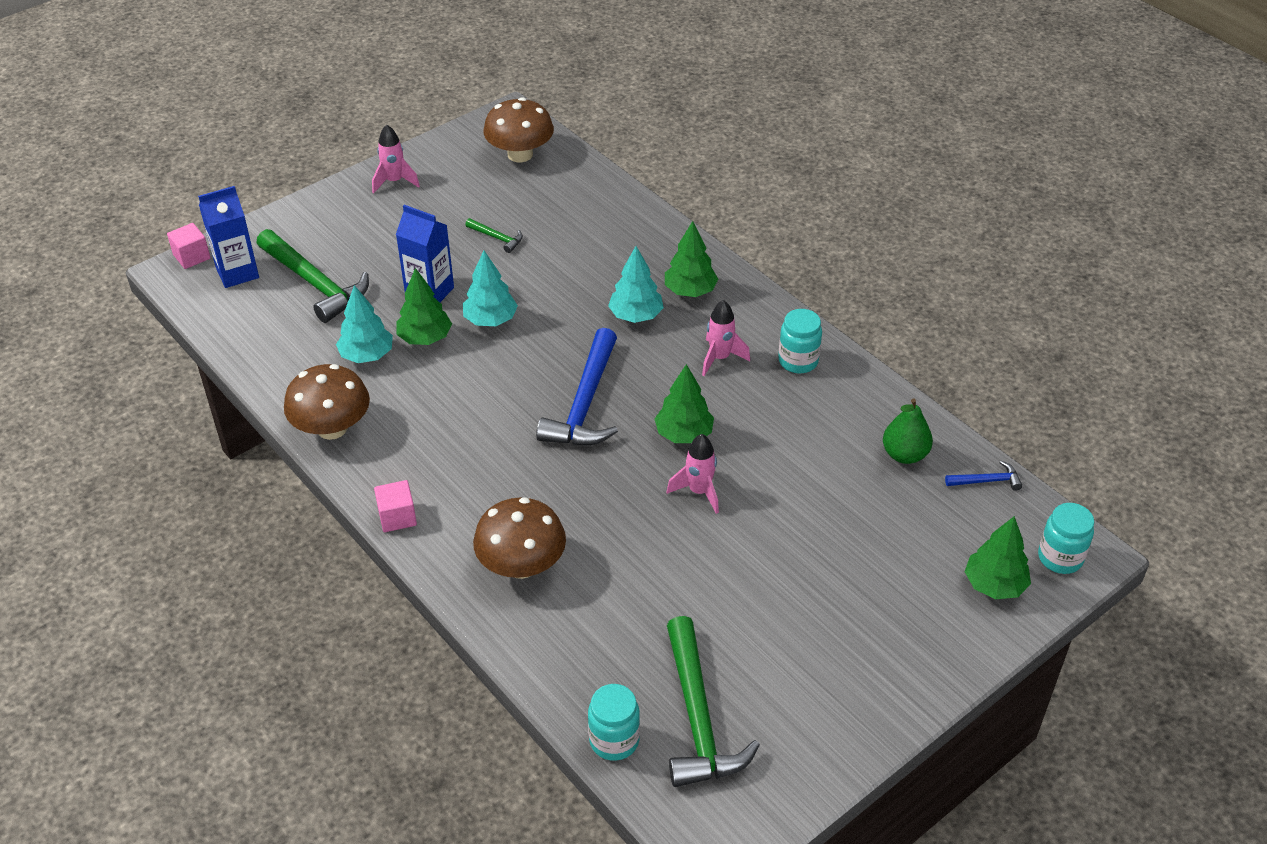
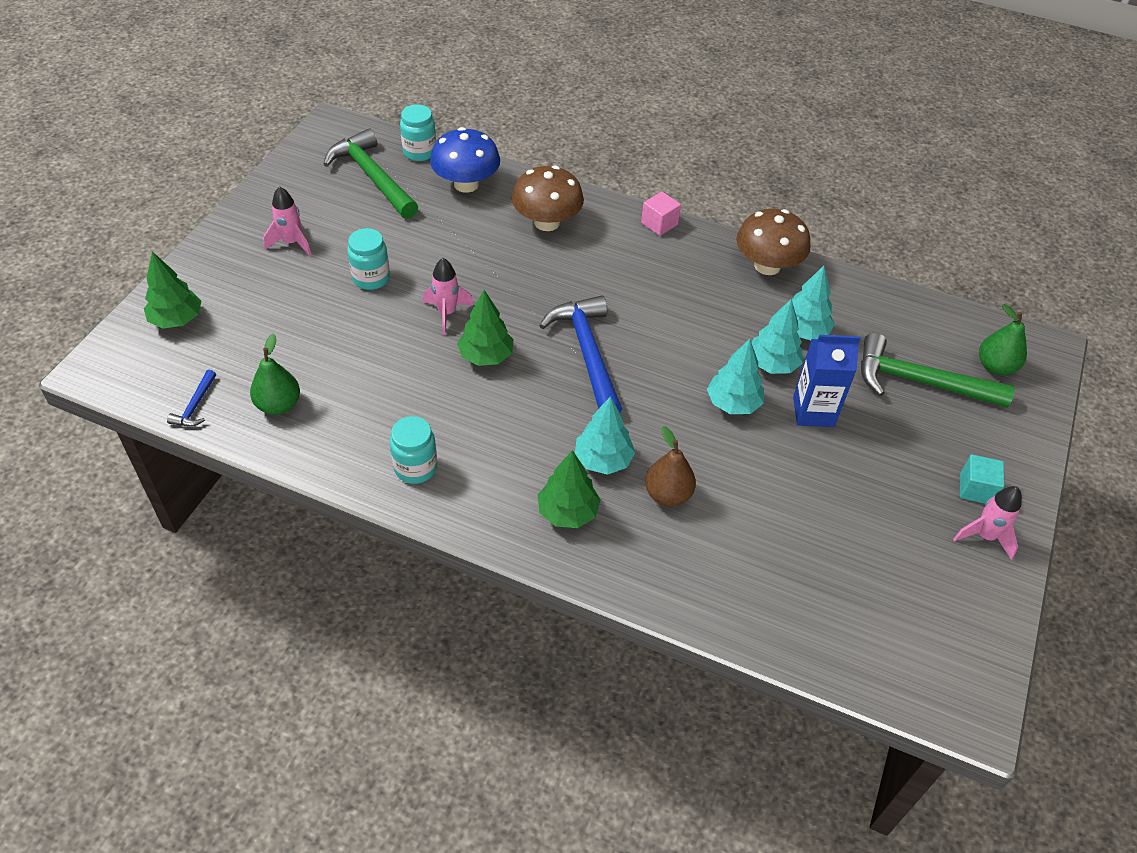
camera: 150 degrees right, 5 degrees up
pink cube [167,223,211,269] -> none
blue carton [198,186,259,288] -> green pear [979,304,1027,375]
green tree [397,268,452,345] -> turquoise tree [751,299,803,374]
green hammer [465,218,523,253] -> none
brown mushroom [483,97,554,163] -> none
pink rocket [702,300,750,376] -> pink rocket moved to [263,186,312,256]
blue hammer [945,461,1022,491] -> blue hammer turned 45 degrees counterclockwise [167,370,216,427]
turquoise jar [1038,503,1094,574] -> turquoise jar moved to [347,228,390,290]
none -> blue mushroom [430,127,500,193]
none -> brown pear [645,426,696,506]
none -> turquoise cube [960,454,1004,503]

